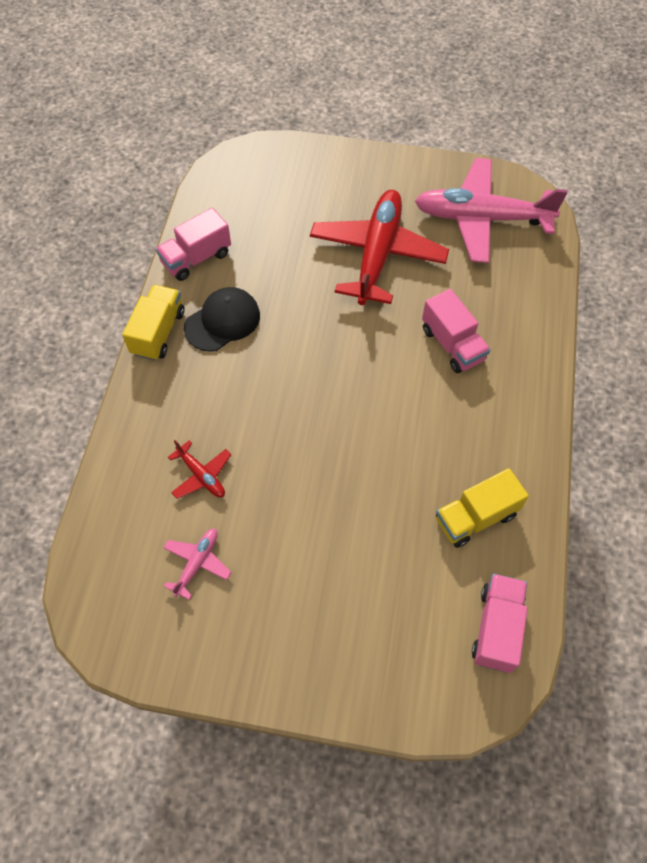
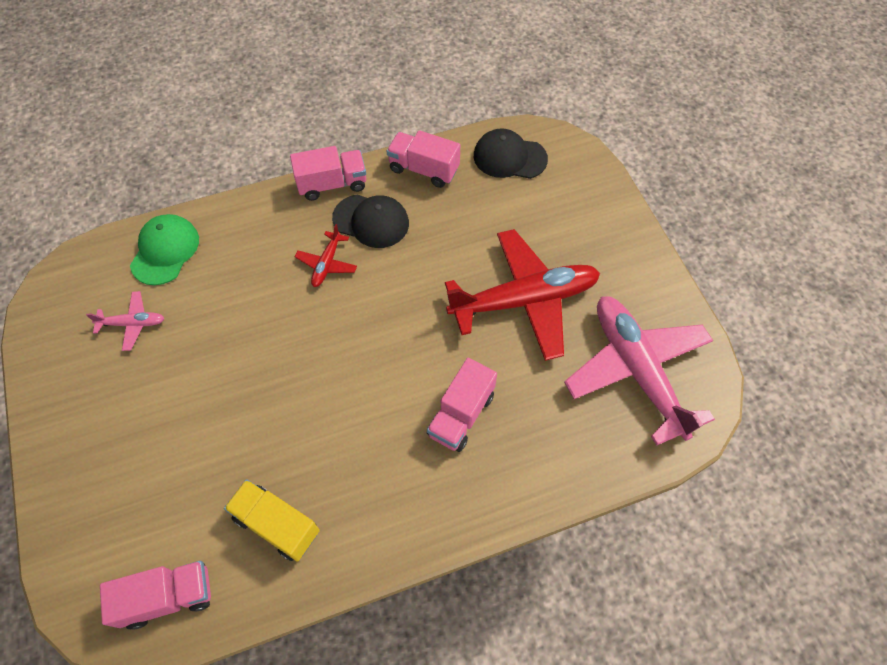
camera: 60 degrees right, 0 degrees up
yellow truck [122,285,185,361] -> pink truck [290,146,366,201]
red plane [168,440,231,499] -> red plane moved to [294,224,357,287]
none -> green cap [130,214,199,285]
none -> black cap [474,128,548,179]

